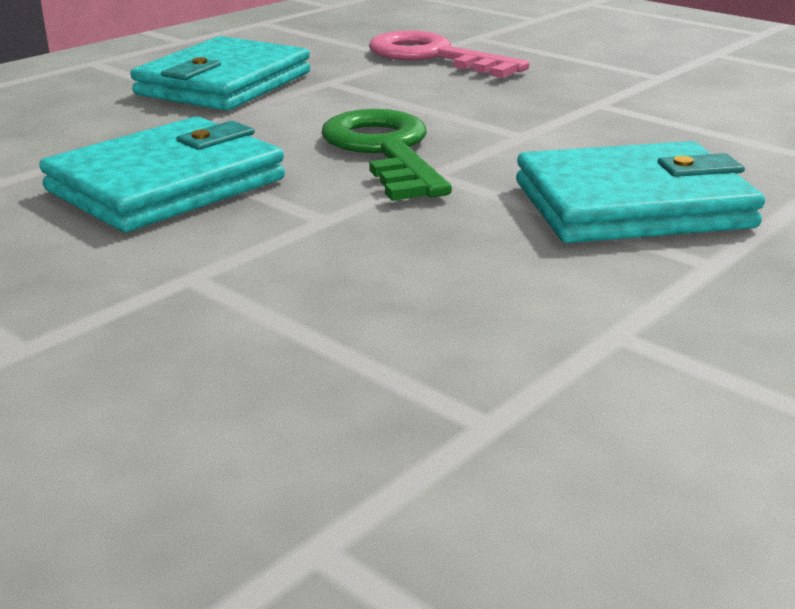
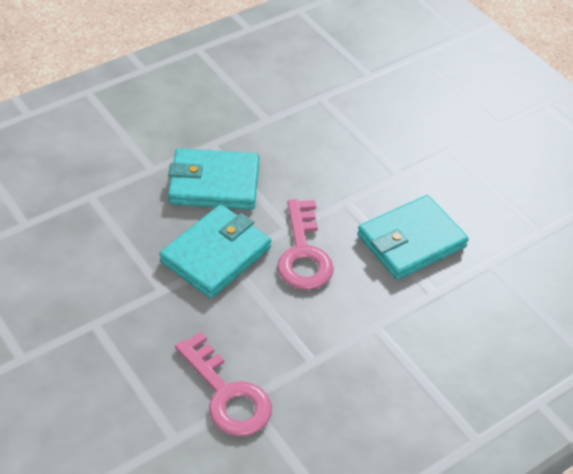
camera: 170 degrees left, 20 degrees up
turquoise wallet [130,36,310,111] -> turquoise wallet moved to [159,204,271,298]
green key [321,109,452,201] -> pink key [277,199,334,290]

